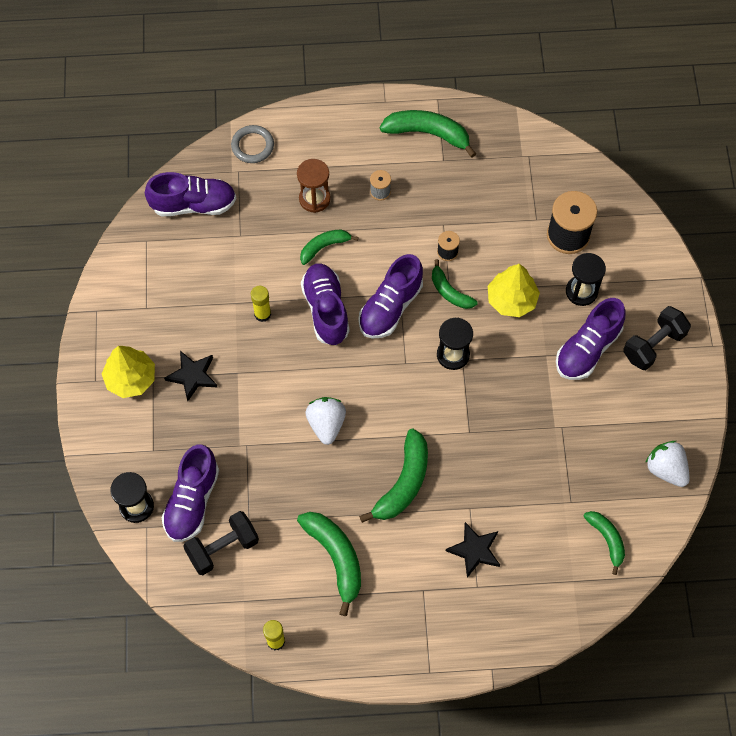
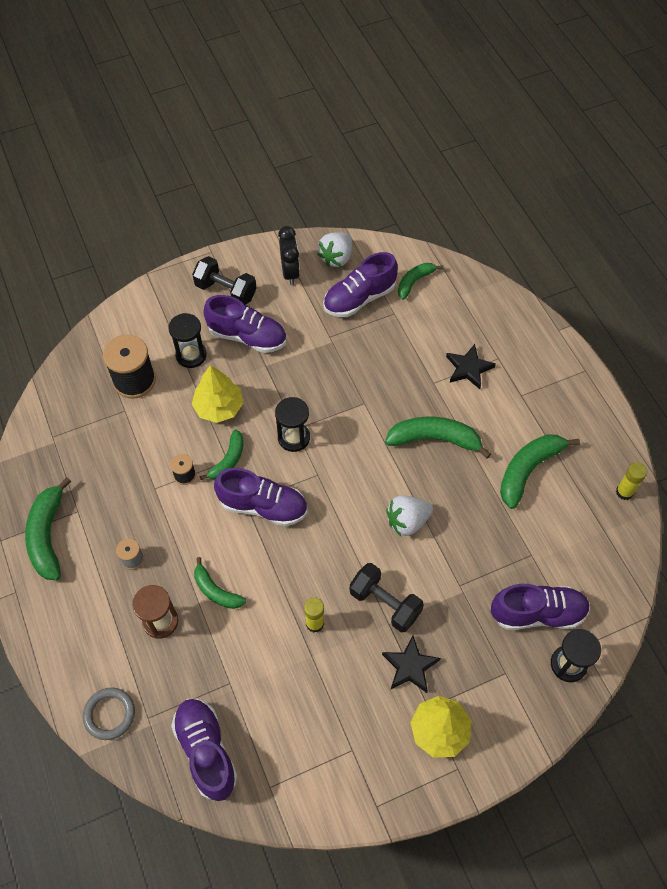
camera: 110 degrees left, 5 degrees down
black dumbbell [183,511,259,575] -> black dumbbell moved to [350,563,424,632]
purple shoe [301,264,350,345] -> purple shoe moved to [323,252,398,317]
none -> black clock [278,226,300,285]

